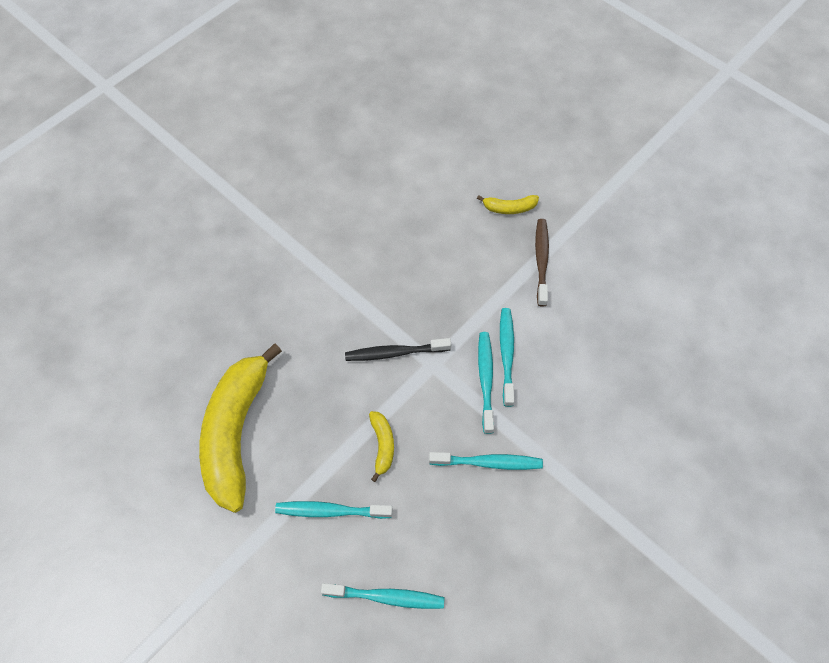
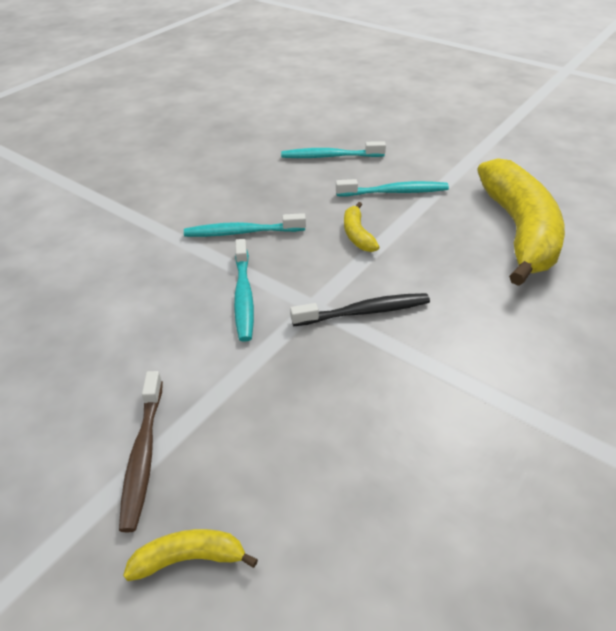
camera: 175 degrees right, 20 degrees down
turquoise toothbrush [500,308,514,407] -> none

